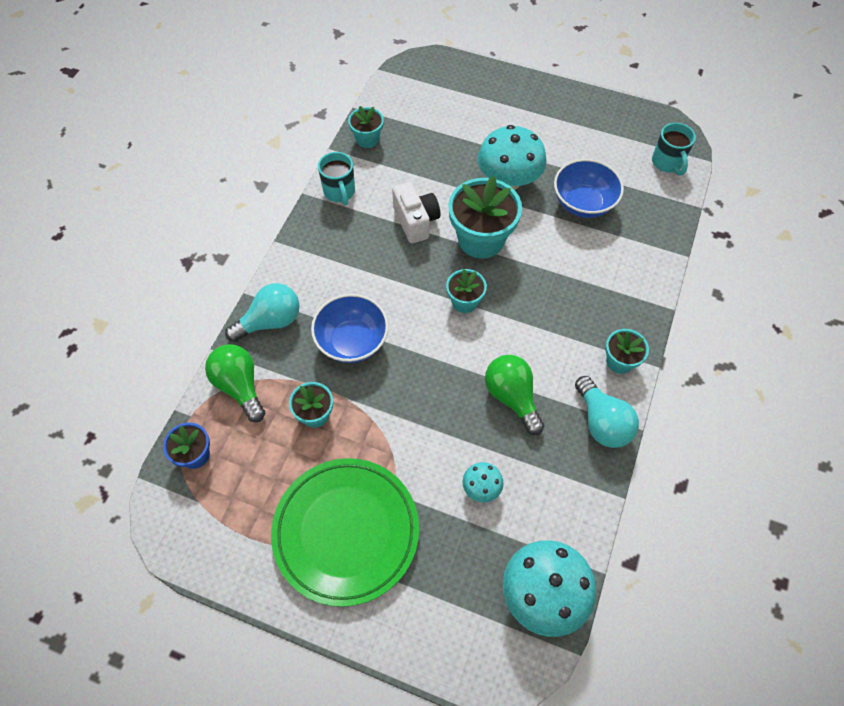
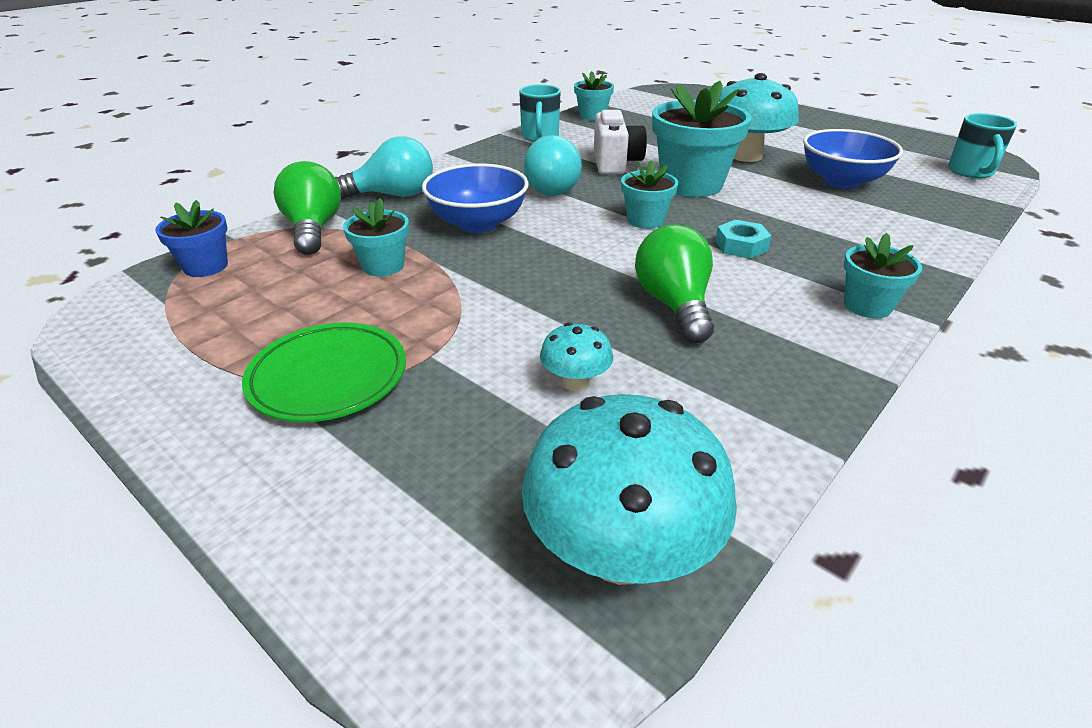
camera: 20 degrees right, 25 degrees down
green plate [271,458,419,607] -> green plate [242,323,406,422], size x0.63
turquoise light bulb [575,376,639,448] -> turquoise light bulb moved to [524,135,582,196]
none -> turquoise nut [715,220,771,259]

